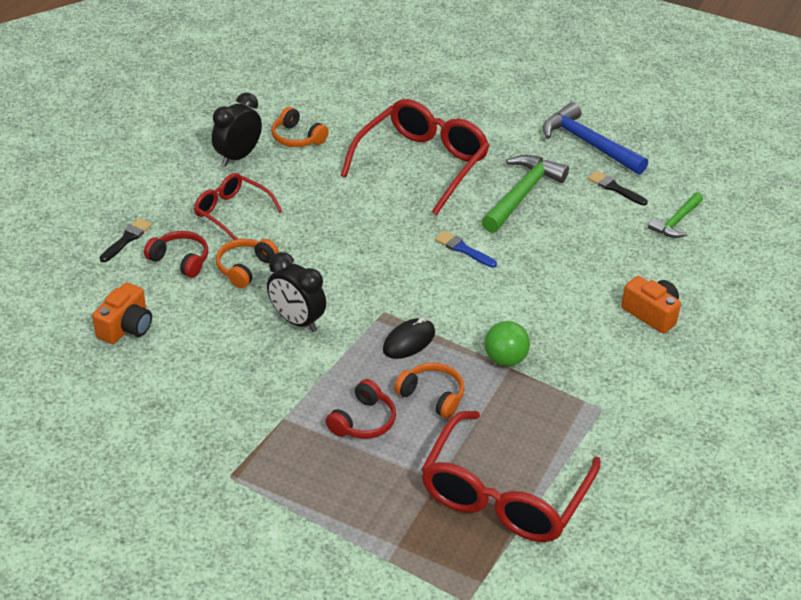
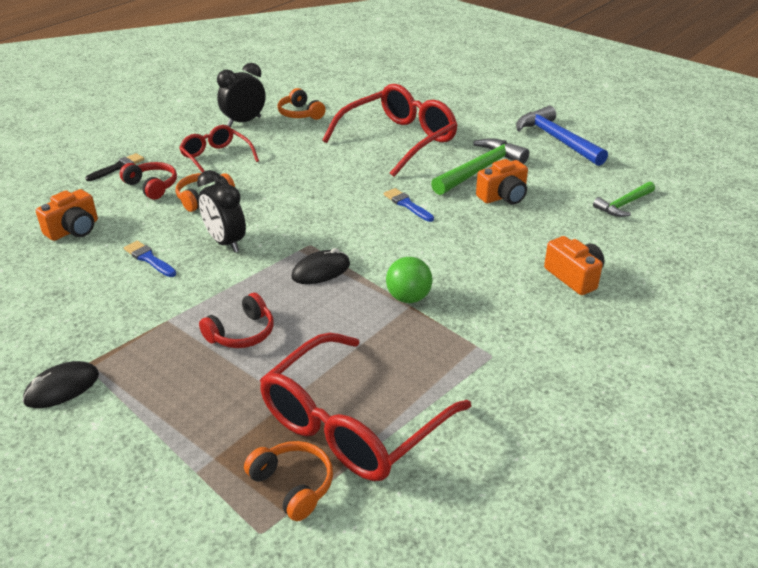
camera: 15 degrees right, 5 degrees down
orange headphones [394,363,464,419] -> orange headphones moved to [244,441,333,521]
black brush [588,171,648,206] -> none
none -> black mouse [23,361,99,408]
none -> blue brush [124,241,176,277]
none -> orange camera [476,159,528,205]

